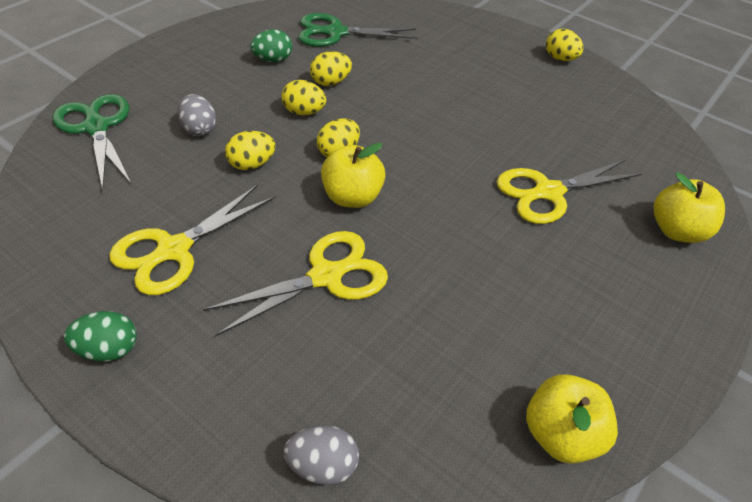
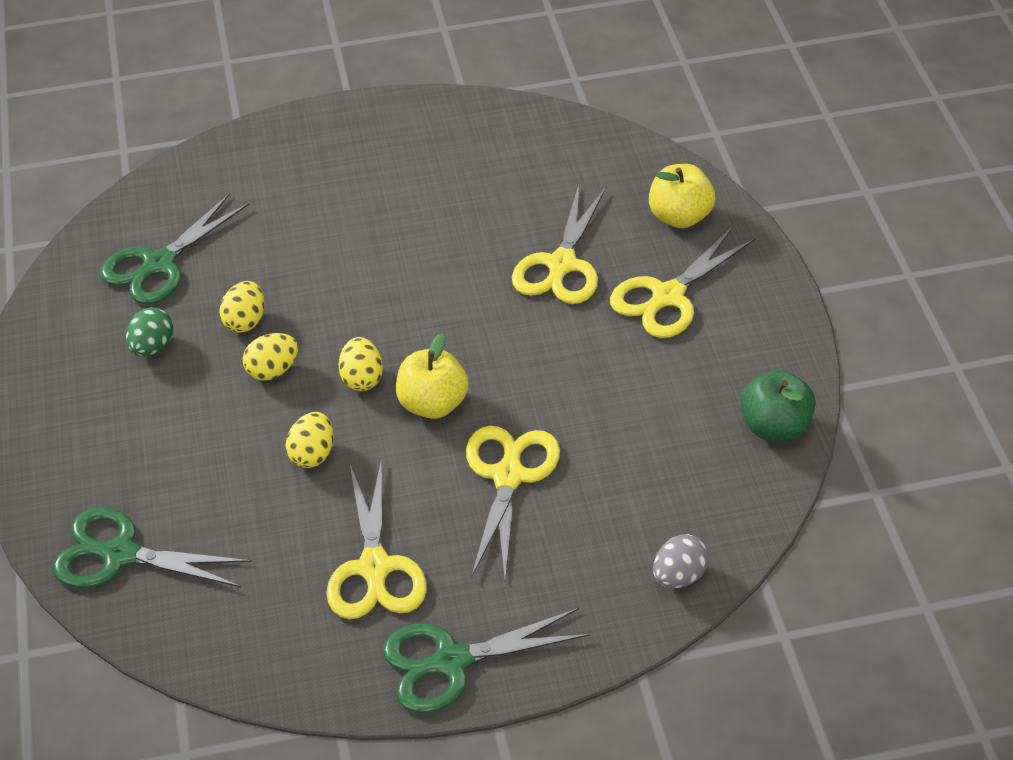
camera: 45 degrees left, 0 degrees up
green egg [64,311,137,361] -> green scissors [383,608,591,713]
grey egg [178,94,216,136] -> none
yellow apple [526,374,618,463] -> green apple [741,370,816,441]
yellow egg [546,29,584,61] -> none
none -> yellow scissors [610,227,756,338]

